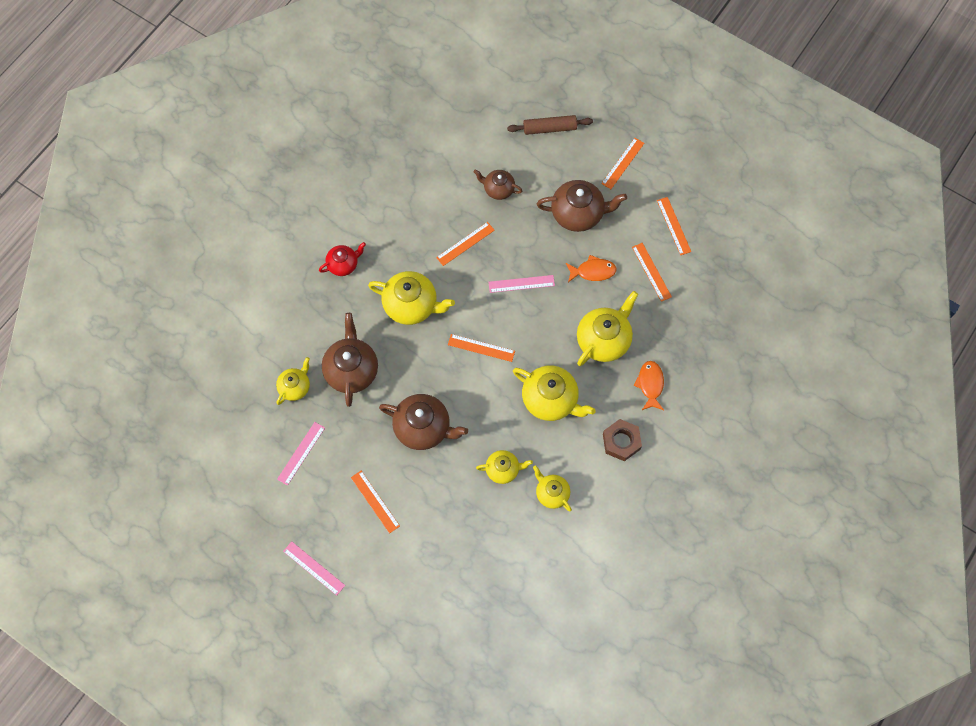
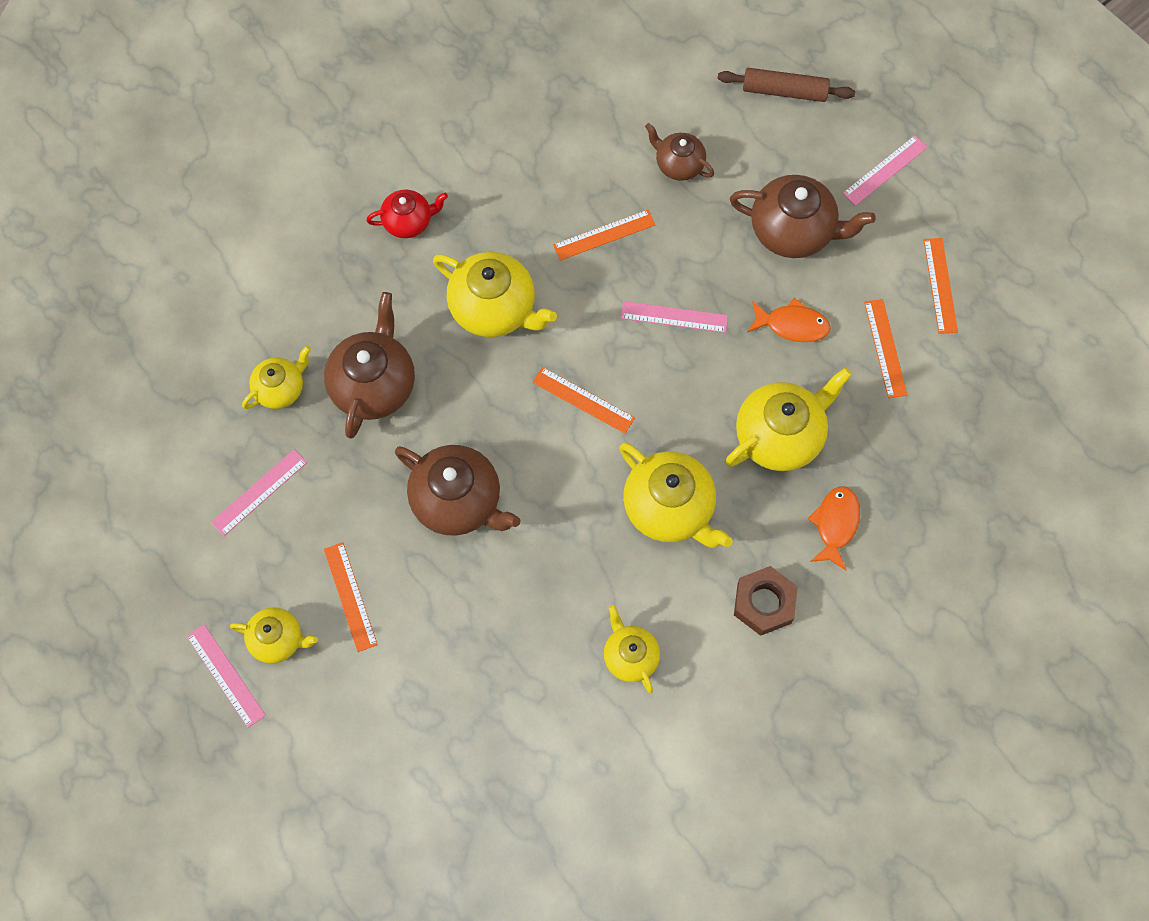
camera: 15 degrees right, 0 degrees up
yellow teapot [476,450,533,484] -> yellow teapot moved to [230,607,318,663]
orange ruler [601,138,644,189] -> pink ruler [842,135,928,206]

